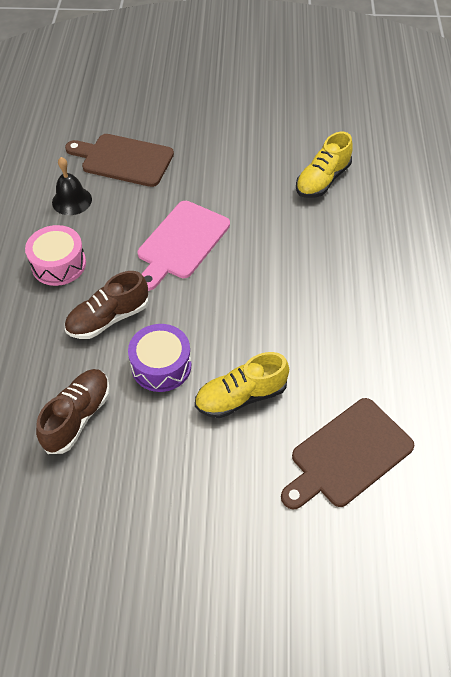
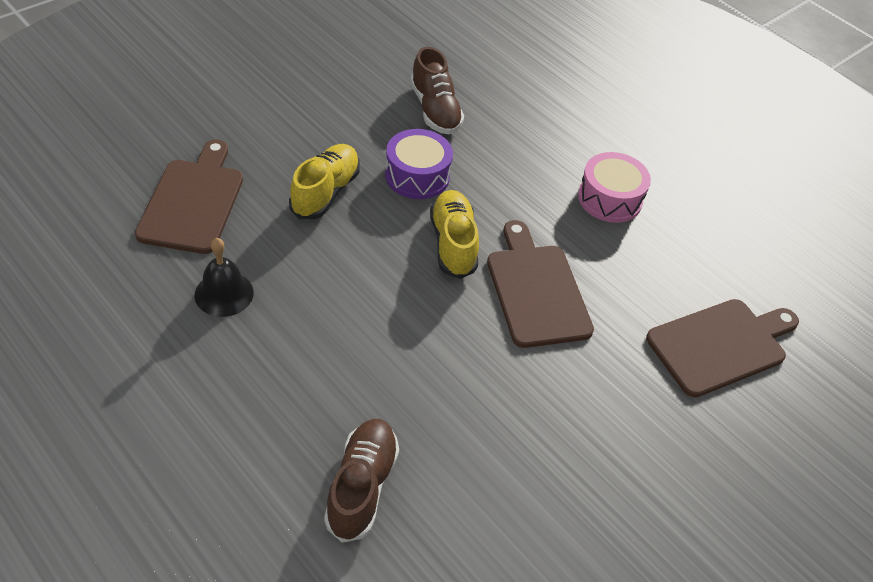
camera: 130 degrees right, 5 degrees down
black bell [52,157,92,215] -> black bell moved to [195,238,254,317]
brown shoe [65,271,148,339] -> brown shoe moved to [324,419,399,543]
pink cutting board [138,201,230,291] -> brown cutting board [487,220,594,348]
yellow shoe [296,132,353,198] -> yellow shoe moved to [430,190,479,279]

